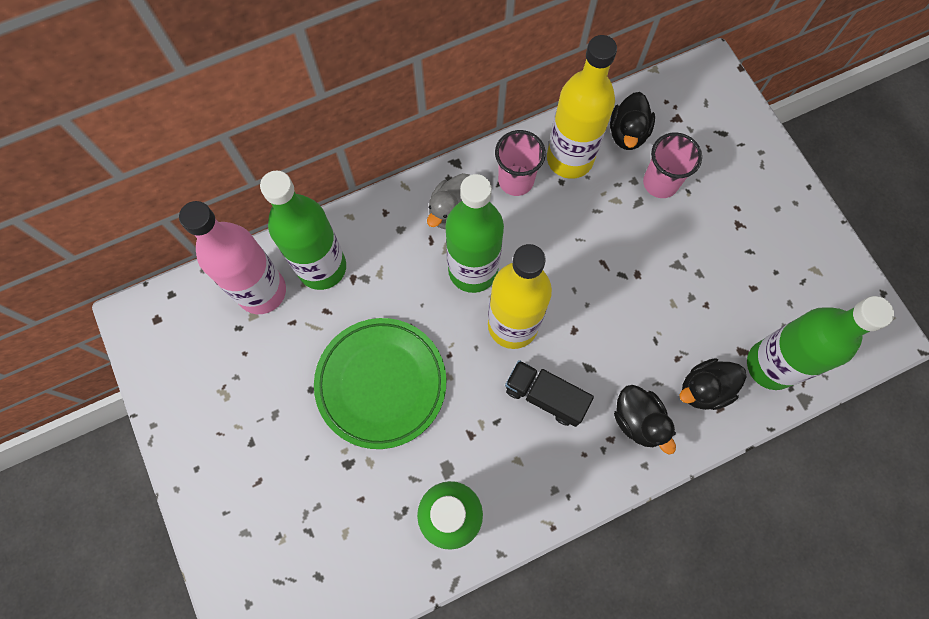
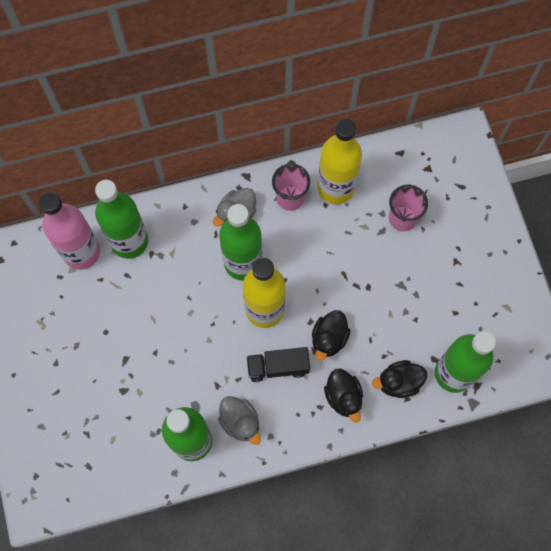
camera: 10 degrees right, 0 degrees up
green plate [314,318,446,449] -> none
black truck [505,360,594,427] -> black truck turned 45 degrees counterclockwise [246,347,310,382]
black duck [610,92,655,150] -> black duck moved to [312,310,350,361]
none -> grey duck [218,396,261,445]

